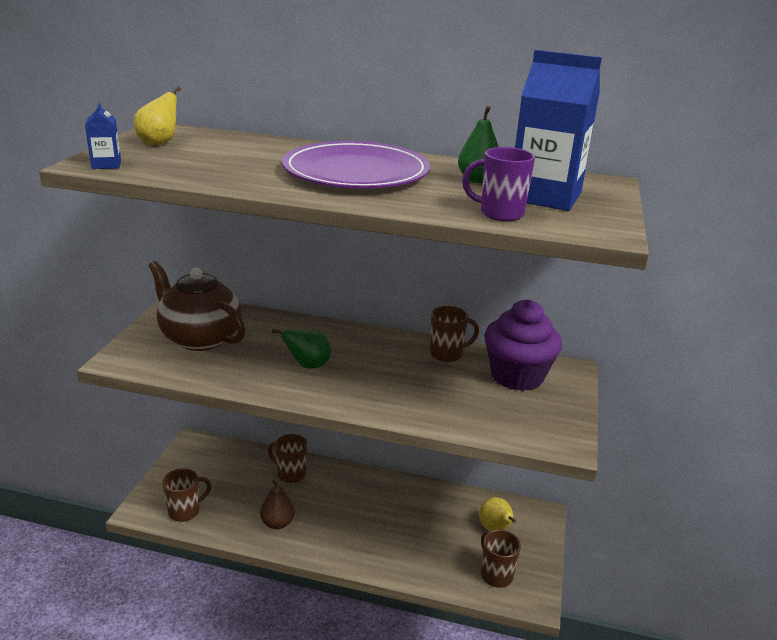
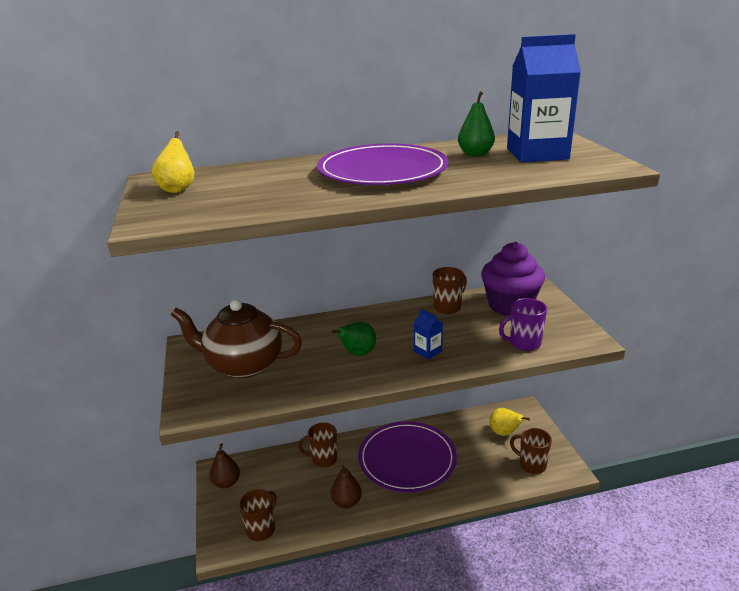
camera: 25 degrees left, 0 degrees up
blue carton [85,103,121,169] -> blue carton moved to [414,309,443,360]
purple mug [462,147,535,221] -> purple mug moved to [499,298,547,351]
none -> brown pear [209,443,240,489]
none -> purple plate [358,421,457,493]

